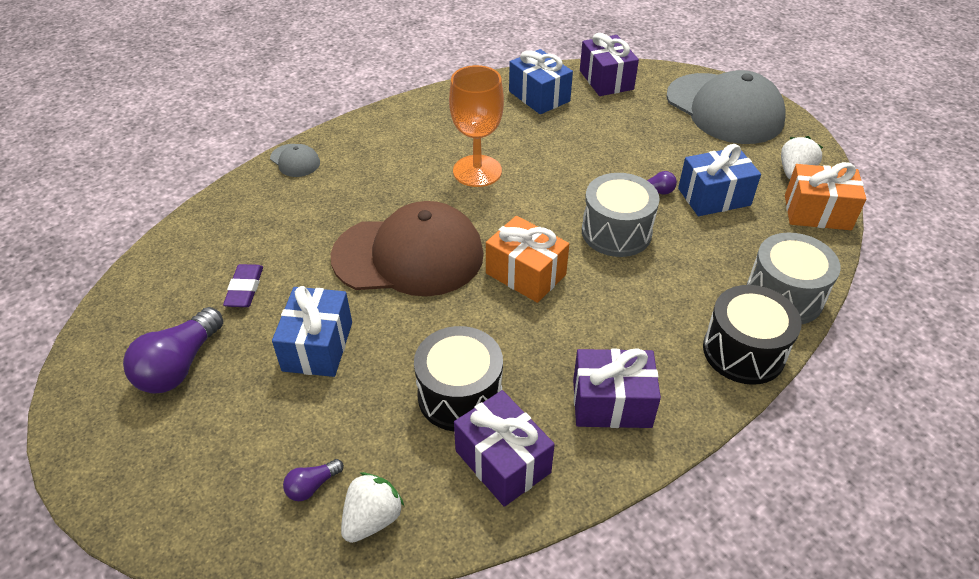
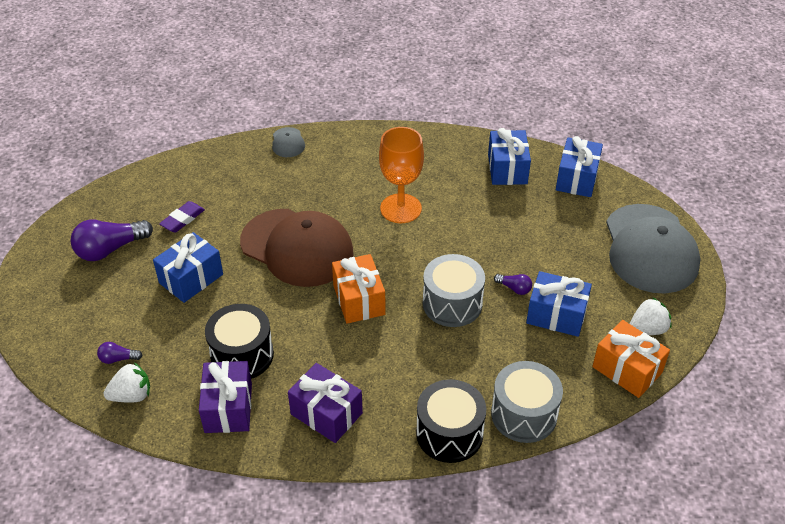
camera: 35 degrees right, 0 degrees up
purple gift [580,33,639,96] -> blue gift [556,136,603,197]

